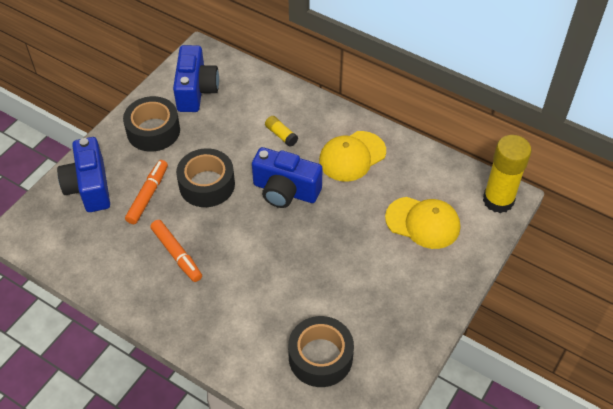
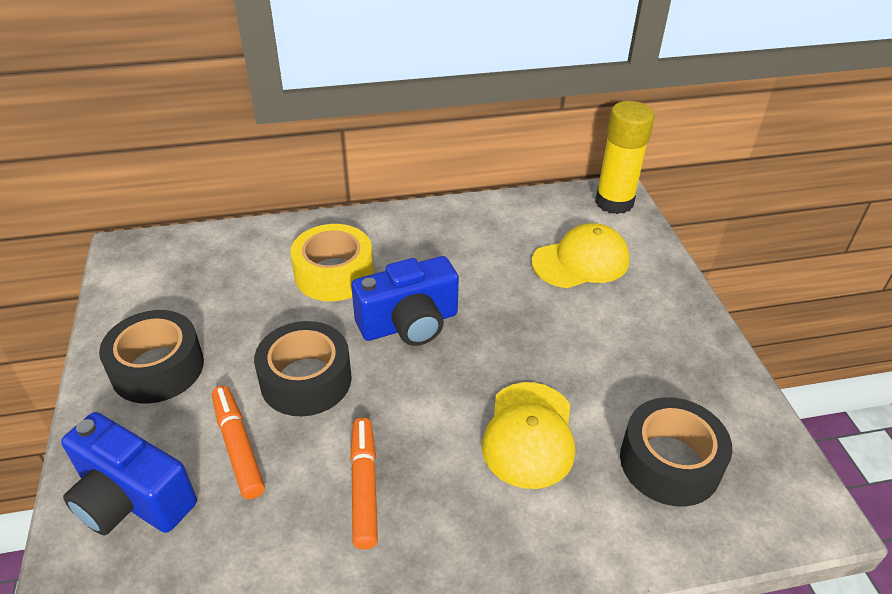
camera: 45 degrees left, 10 degrees down
orange marker [150,220,202,282] -> orange marker turned 105 degrees counterclockwise [350,418,378,549]
blue camera [173,45,219,112] -> none
yellow glue stick [265,116,298,147] -> yellow tape [290,224,374,301]
yellow cap [319,131,386,181] -> yellow cap moved to [482,382,575,489]

